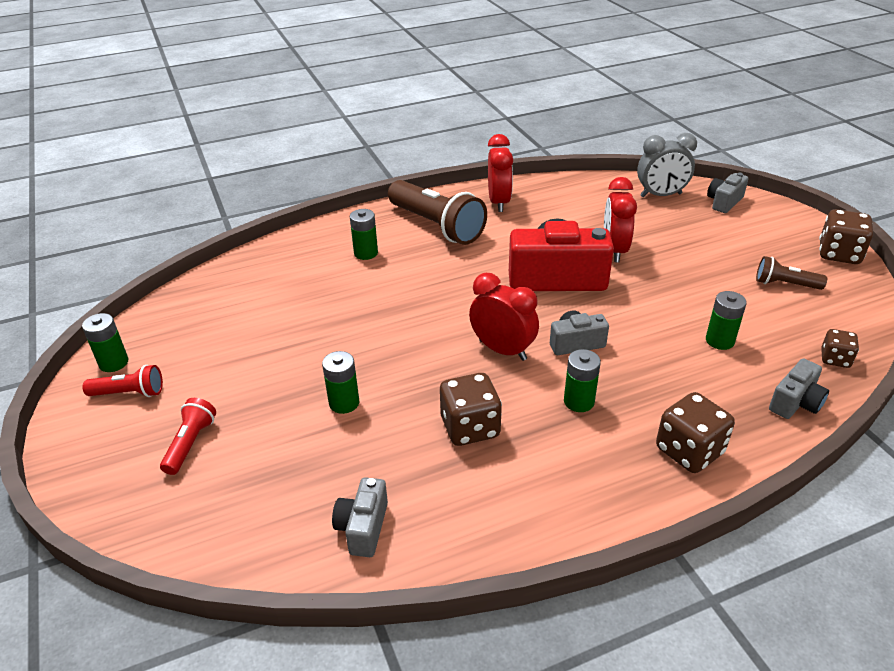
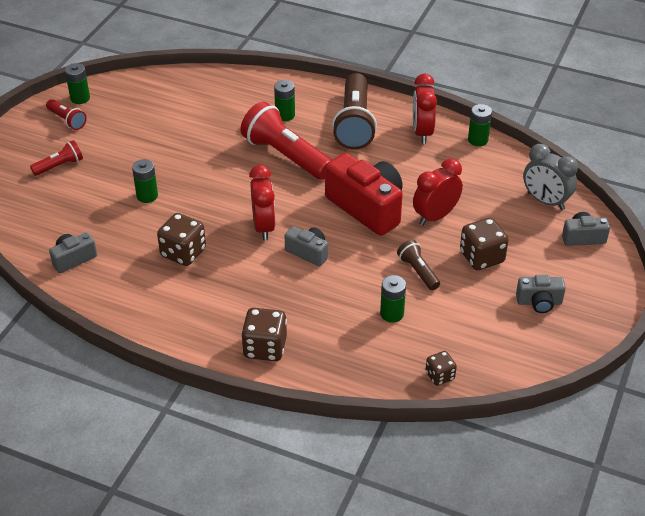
camera: 45 degrees right, 5 degrees up
red clock [488,134,513,212] -> red clock turned 135 degrees clockwise [413,74,437,144]
green battery [564,349,601,412] -> green battery moved to [468,104,492,146]
brown flashlight [756,256,827,290] -> brown flashlight moved to [397,240,440,290]
grey camera [769,358,829,419] -> grey camera moved to [516,275,566,313]
brown dice [819,209,873,264] -> brown dice moved to [460,218,509,270]
none -> red flashlight [240,102,332,180]

